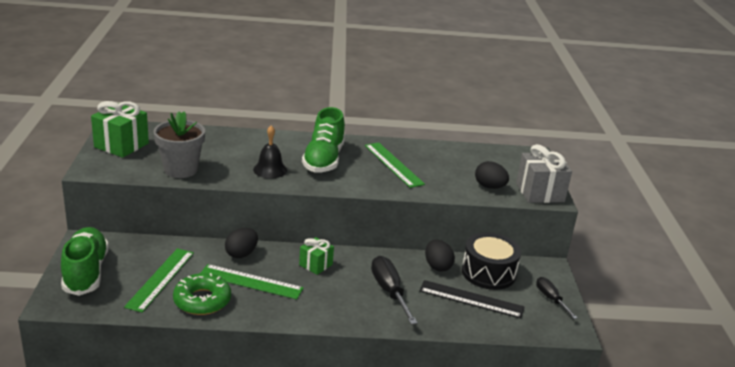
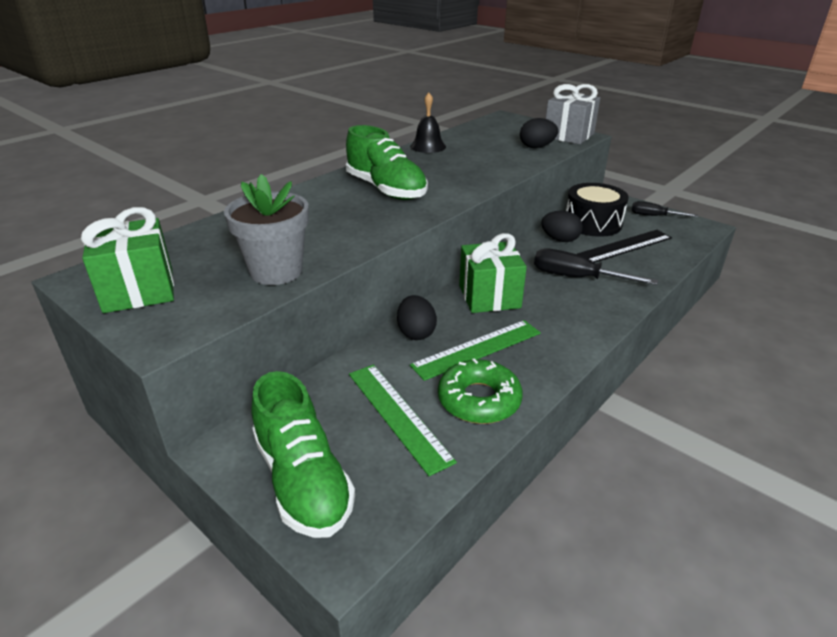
camera: 45 degrees left, 5 degrees up
green shoe [61,227,109,296] -> green shoe turned 150 degrees counterclockwise [251,371,355,538]
black bell [253,125,287,178] -> black bell moved to [410,92,446,153]
green gift [299,237,334,275] -> green gift [459,233,527,313], size x1.68
green ruler [365,142,425,188] -> none

